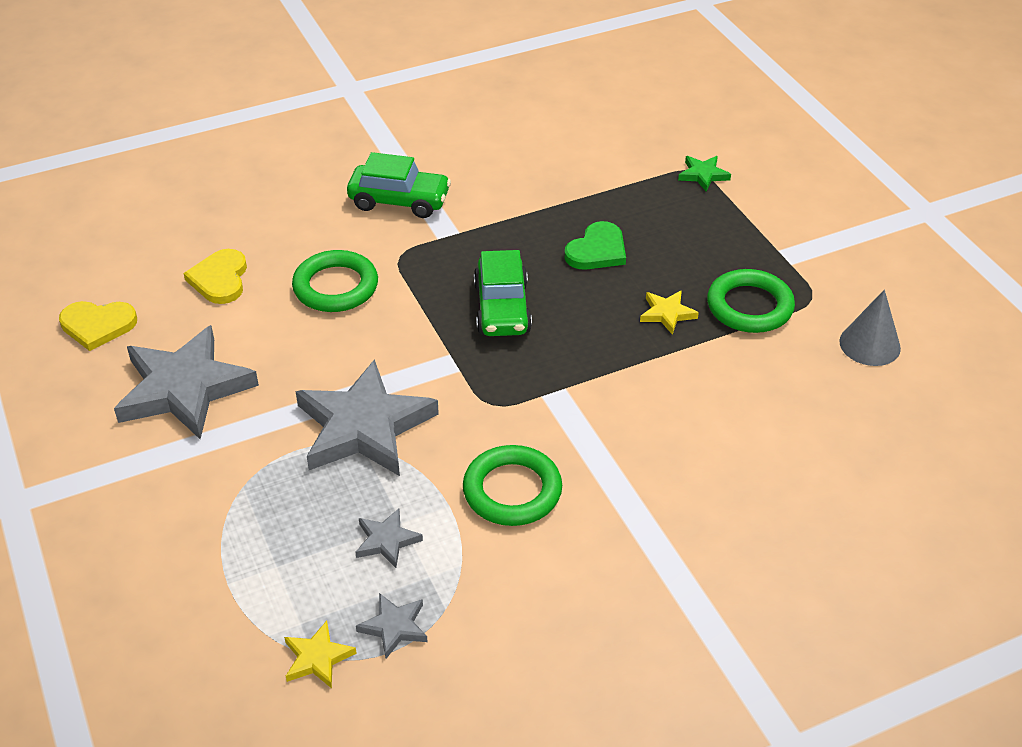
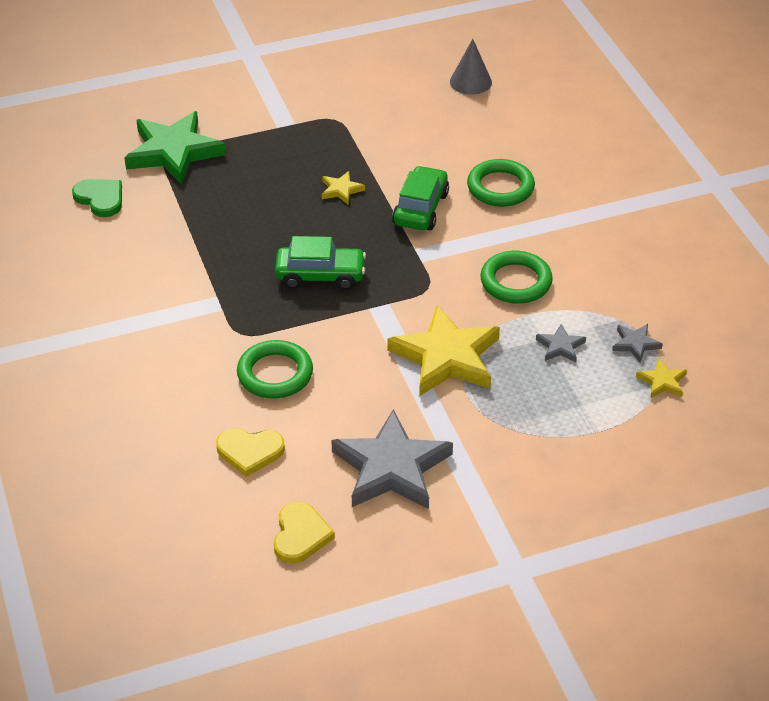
camera: 85 degrees left, 0 degrees up
grey star [295,359,439,476] -> yellow star [387,305,500,396]
green car [347,152,451,218] -> green car moved to [392,166,449,230]
green heart [564,221,626,270] -> green heart moved to [72,179,122,217]
green star [678,156,731,192] -> green star [124,111,226,185], size x2.27
green ring [707,269,795,333] -> green ring moved to [467,159,535,207]
grey cone [839,290,901,366] -> grey cone moved to [450,39,492,95]

